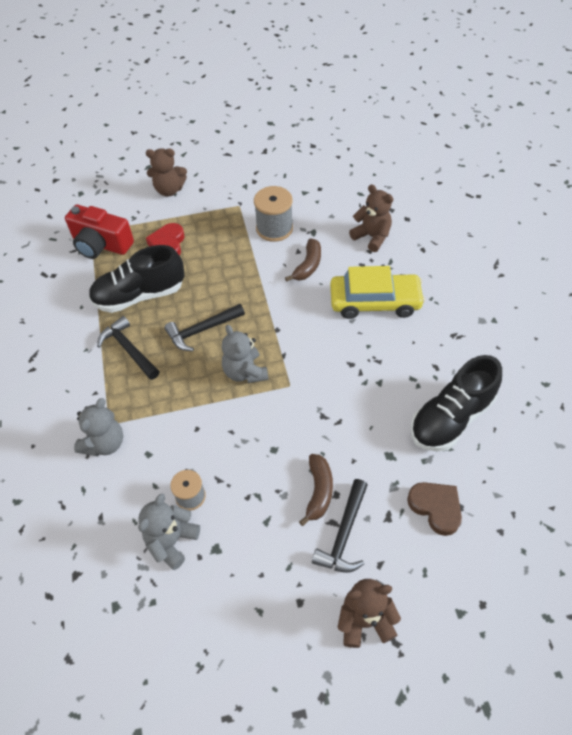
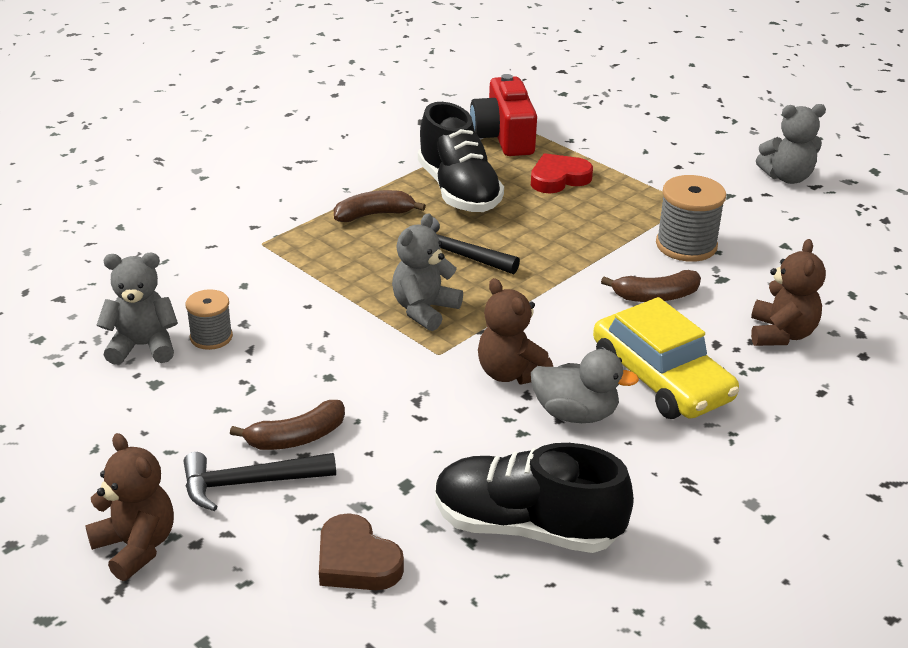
camera: 55 degrees right, 20 degrees down
grey teddy bear [74,398,123,456] -> grey teddy bear moved to [756,104,826,184]
black shoe [89,245,184,313] -> black shoe turned 150 degrees counterclockwise [418,102,504,212]
black hammer [97,316,160,380] -> brown banana [334,190,426,222]
brown teddy bear [146,149,187,196] -> brown teddy bear moved to [478,278,553,384]
brown heart [407,482,462,536] -> brown heart turned 120 degrees clockwise [319,513,404,590]
none -> grey duck [531,349,639,423]

